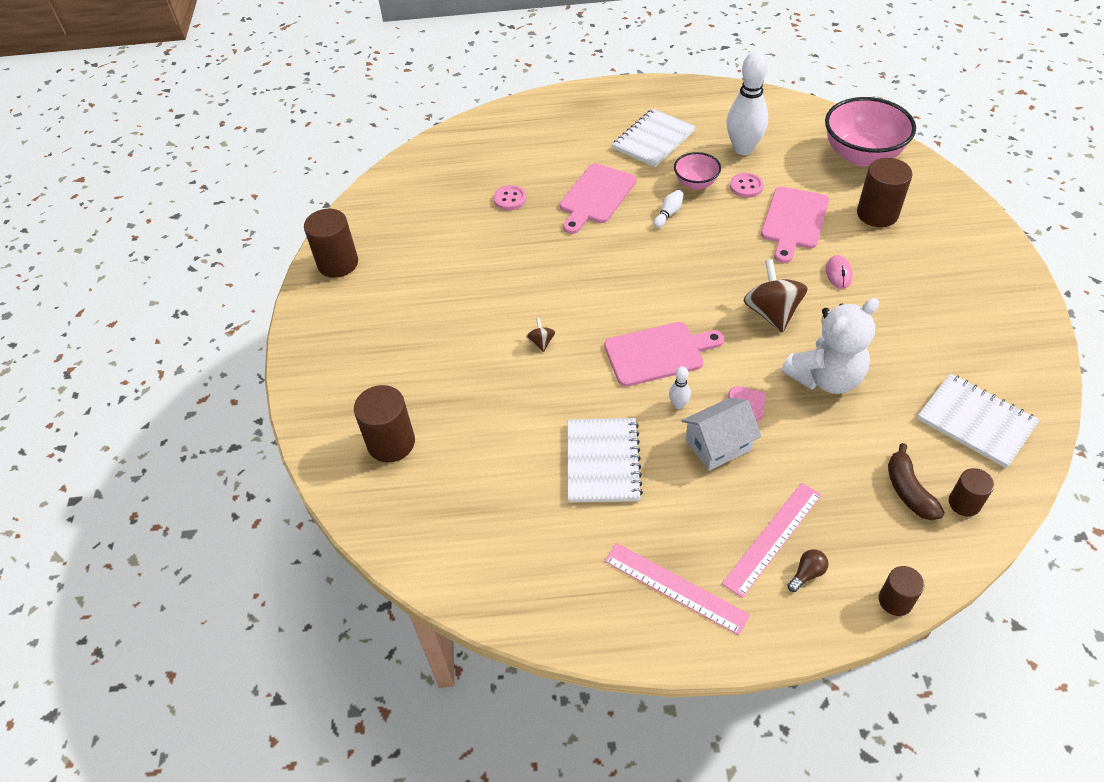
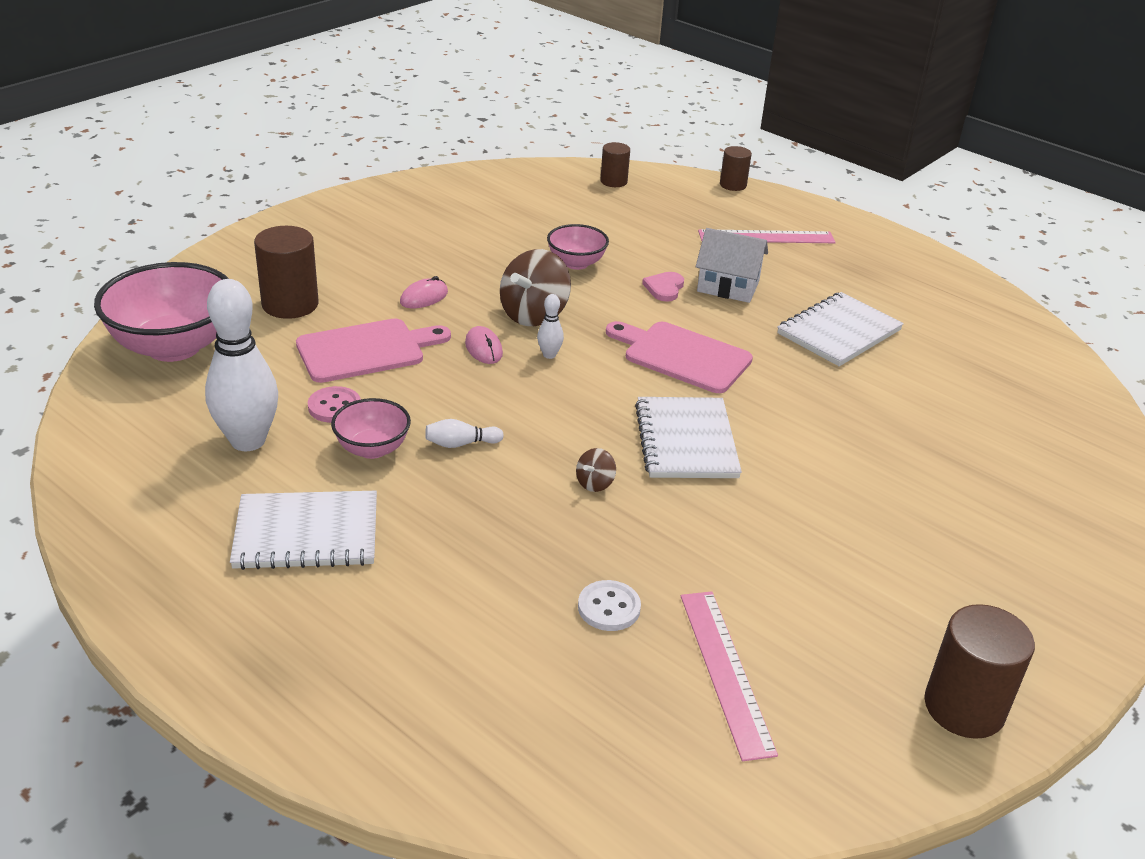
camera: 140 degrees left, 15 degrees down
brown cylinder [354,385,415,462] -> none
pink button [493,185,526,210] -> white button [578,580,641,631]
brown spinning top [526,318,555,352] -> brown spinning top moved to [576,448,616,492]
pink cutting board [560,163,636,234] -> none
pink ruler [604,543,750,635] -> pink ruler moved to [681,591,778,761]
white bowling pin [669,366,691,409] -> white bowling pin moved to [537,294,564,359]
white teddy bear [781,298,879,394] -> pink bowl [547,224,609,270]
brown light bulb [787,549,828,592] -> none
brown banana [888,443,945,520] -> none
white notebook [917,373,1040,468] -> white notebook moved to [635,397,742,478]
none -> pink mouse [465,326,503,364]

